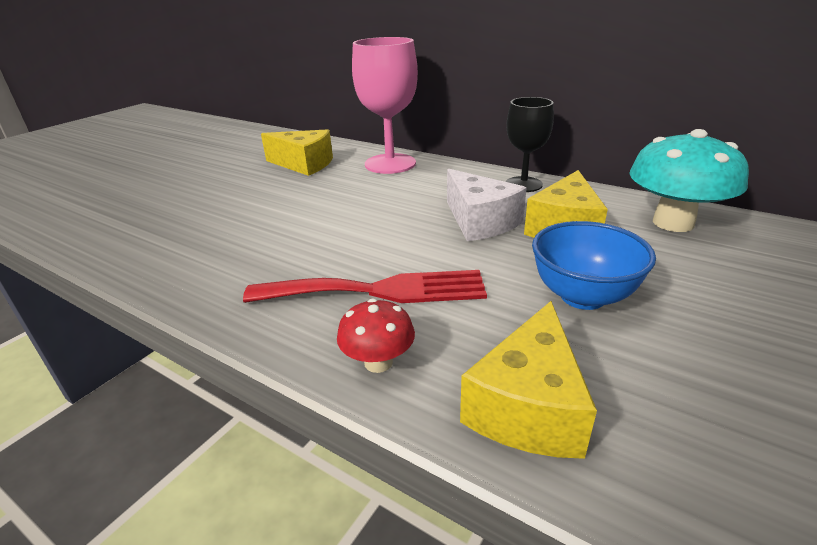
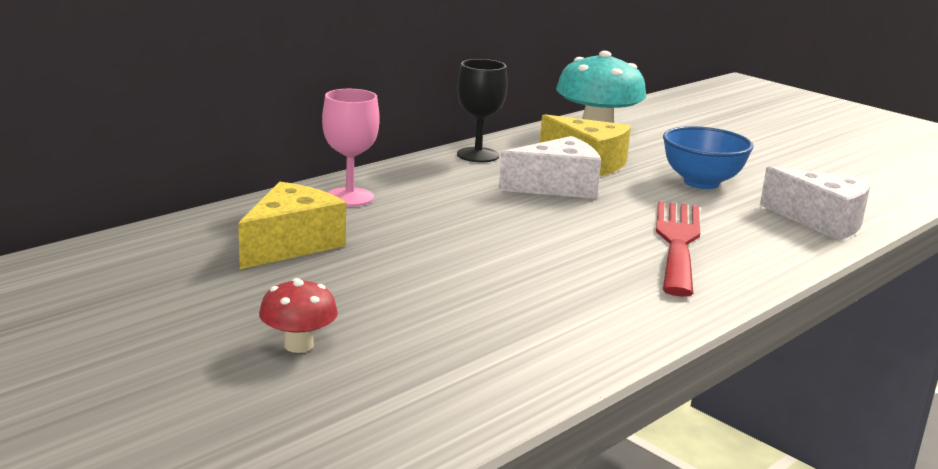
camera: 80 degrees left, 10 degrees down
red mushroom [337,299,415,373] -> red mushroom moved to [259,278,338,353]
pink goblet [352,37,418,174] -> pink goblet [322,89,379,206], size x0.64
yellow cheese [460,301,597,459] -> white cheese [760,166,871,241]

